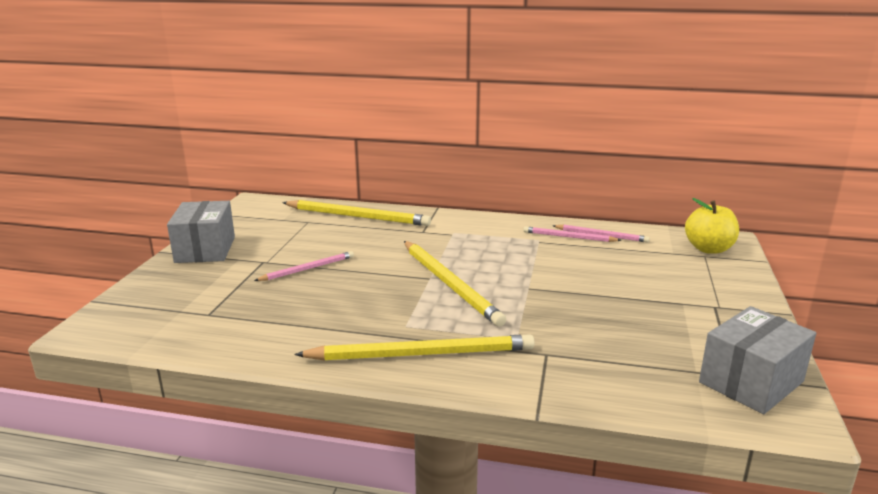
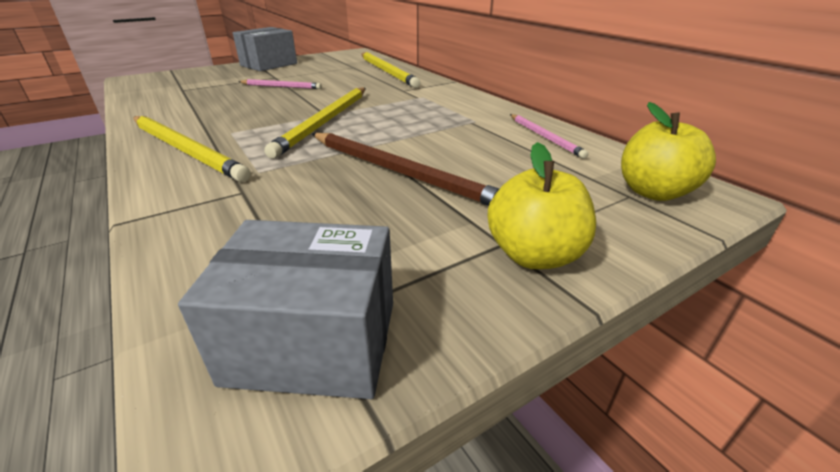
camera: 45 degrees right, 10 degrees up
pink pencil [523,226,622,242] -> none
none -> brown pencil [312,133,499,206]
none -> yellow apple [488,142,596,269]

